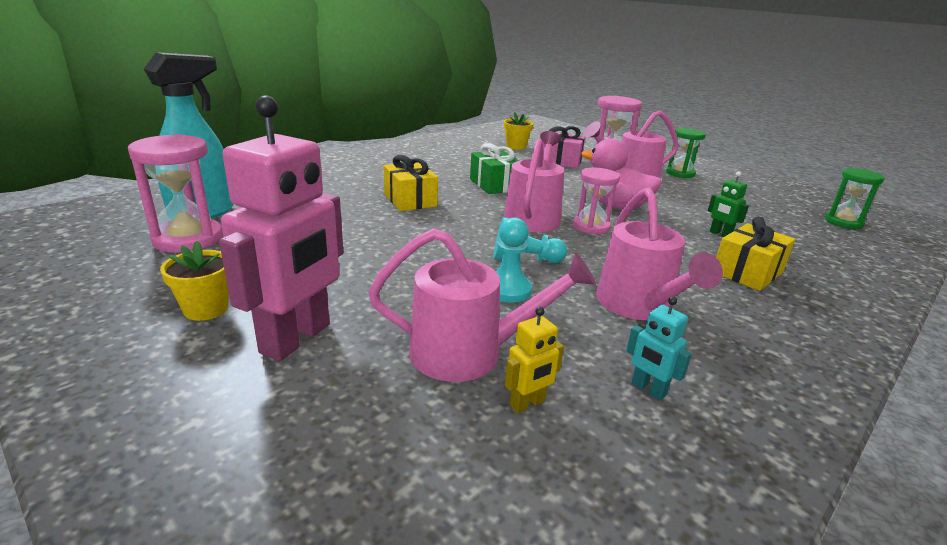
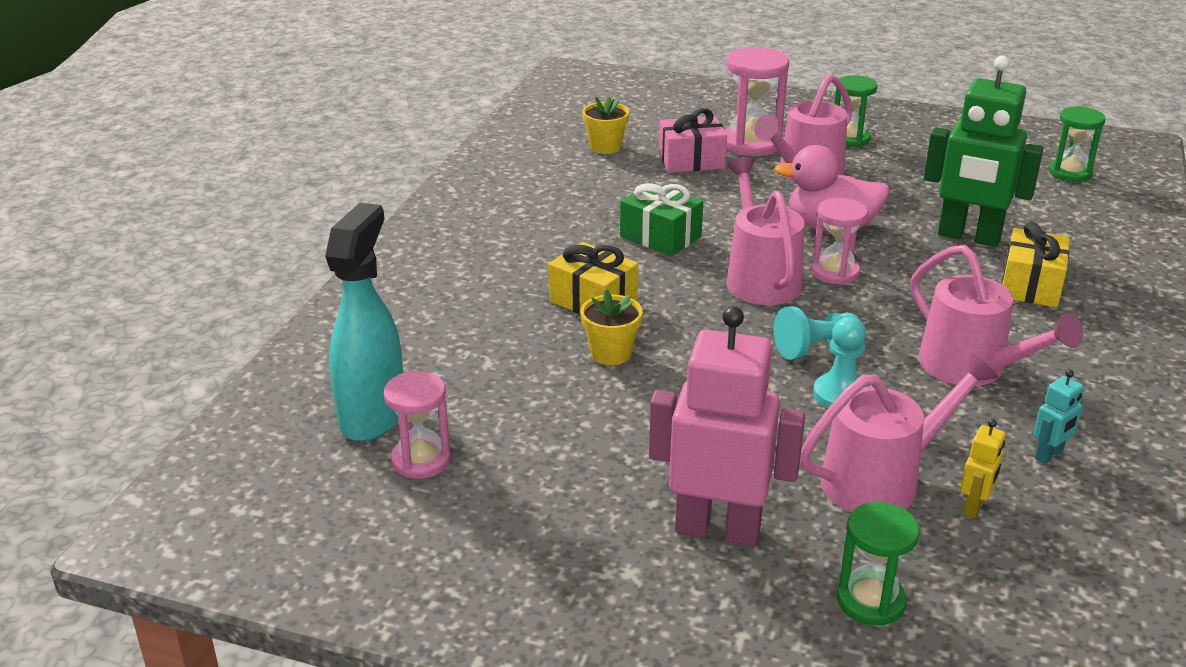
camera: 25 degrees left, 5 degrees up
pink hourglass [128,134,223,253] -> pink hourglass [384,371,451,479], size x0.67
yellow flower pot [160,241,229,321] -> yellow flower pot moved to [581,289,643,365]
pink robot [219,95,343,361] -> pink robot turned 75 degrees counterclockwise [649,306,805,546]
turquoise robot [626,297,692,400] -> turquoise robot turned 60 degrees counterclockwise [1034,370,1084,464]
green robot [708,172,749,237] -> green robot [924,56,1044,247], size x2.35
none -> green hourglass [837,502,920,626]

